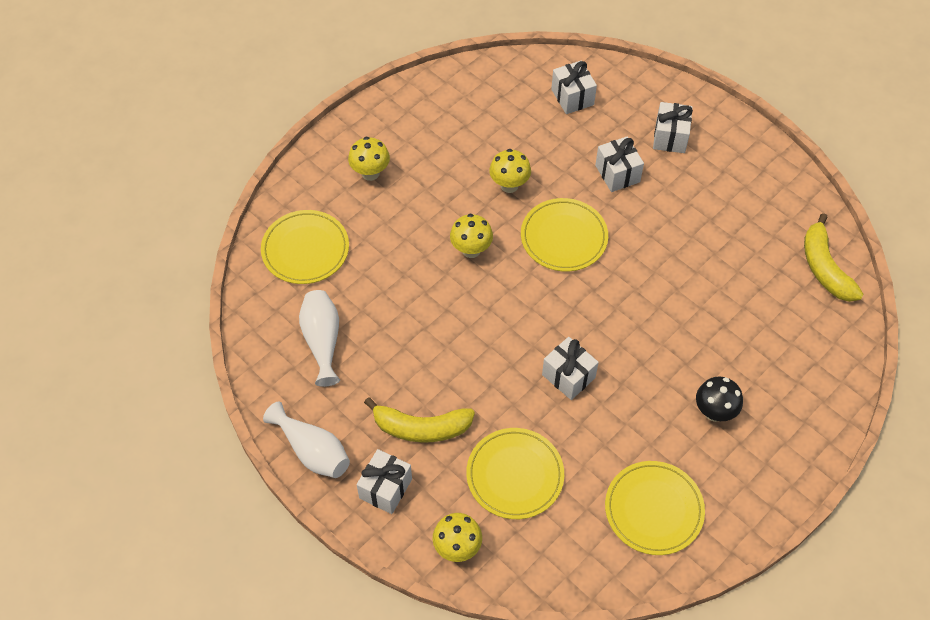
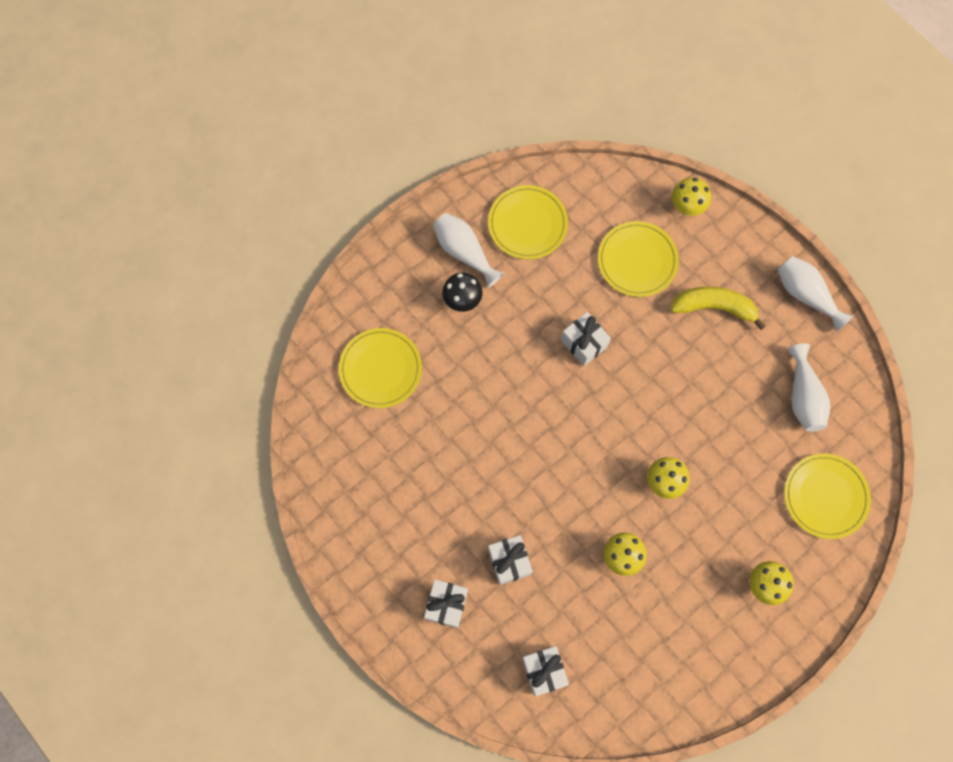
camera: 175 degrees left, 15 degrees up
white gift [356,449,412,514] -> none
yellow plate [521,198,608,271] -> yellow plate moved to [339,328,422,408]
yellow banana [804,213,863,302] -> none
none -> white vase [433,213,504,288]

